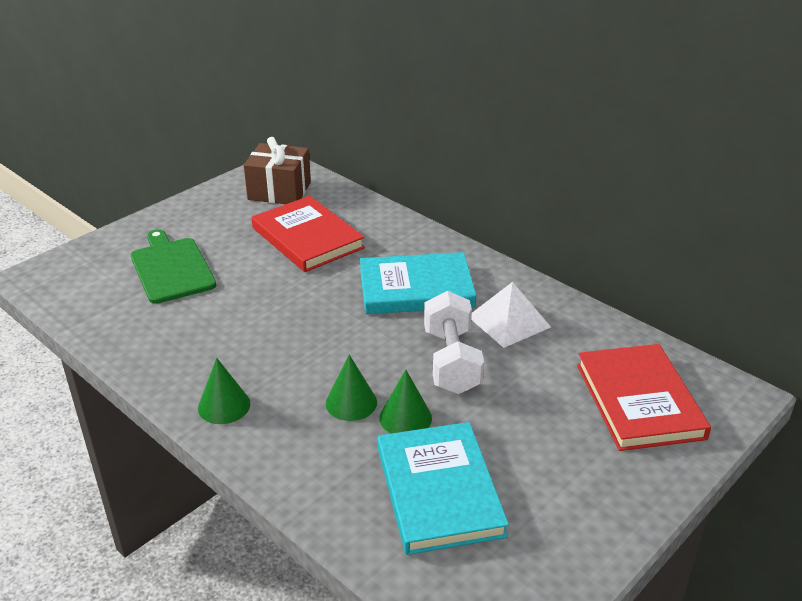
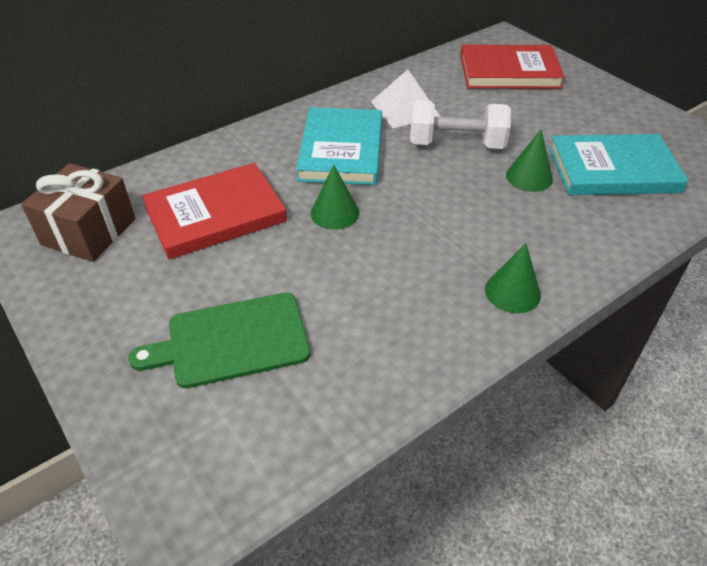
camera: 80 degrees left, 10 degrees up
green cone [326,355,377,421] -> green cone moved to [311,164,359,230]

